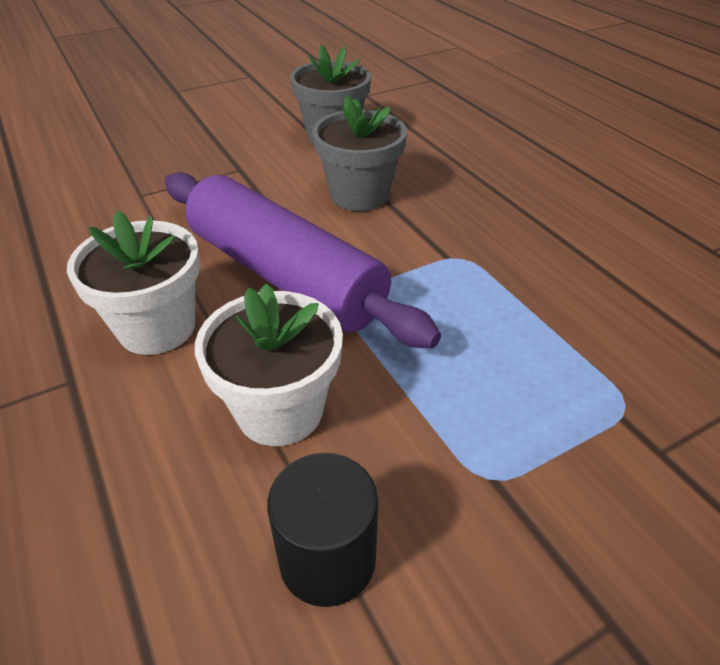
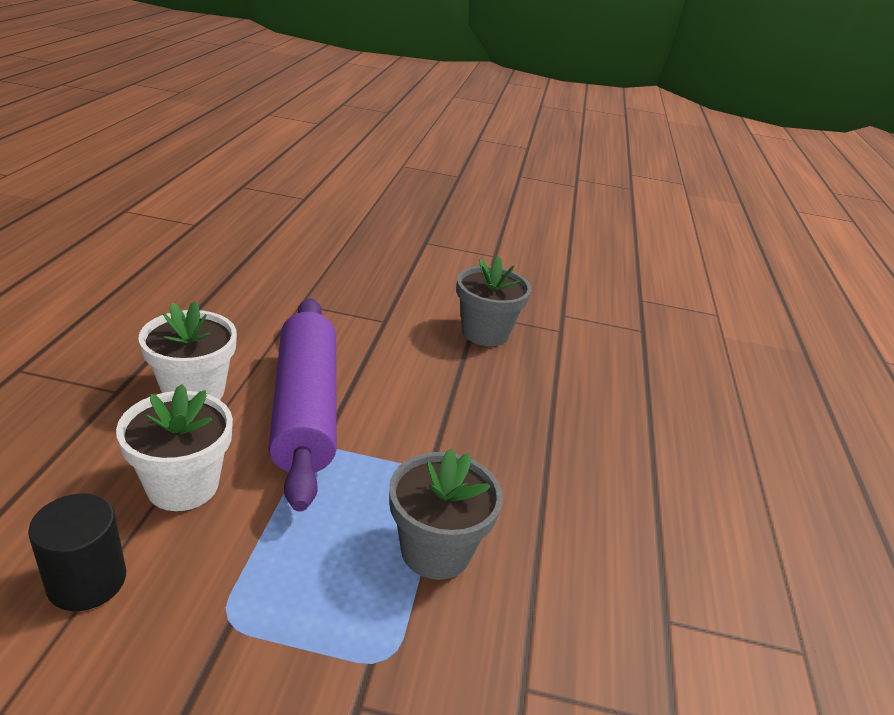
camera: 35 degrees right, 10 degrees down
grey flower pot [312,95,407,211] -> grey flower pot moved to [389,449,503,580]

